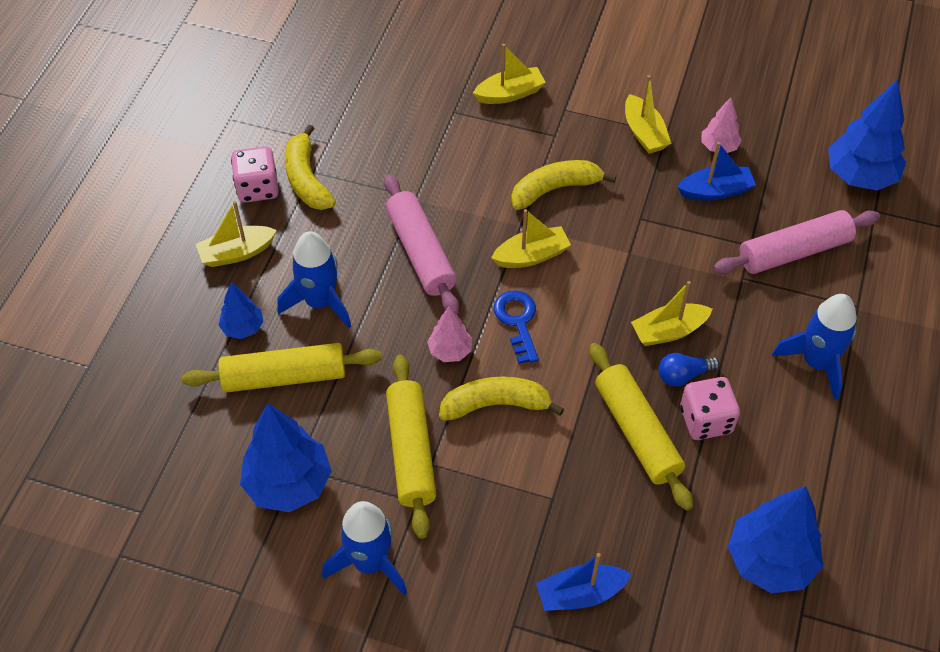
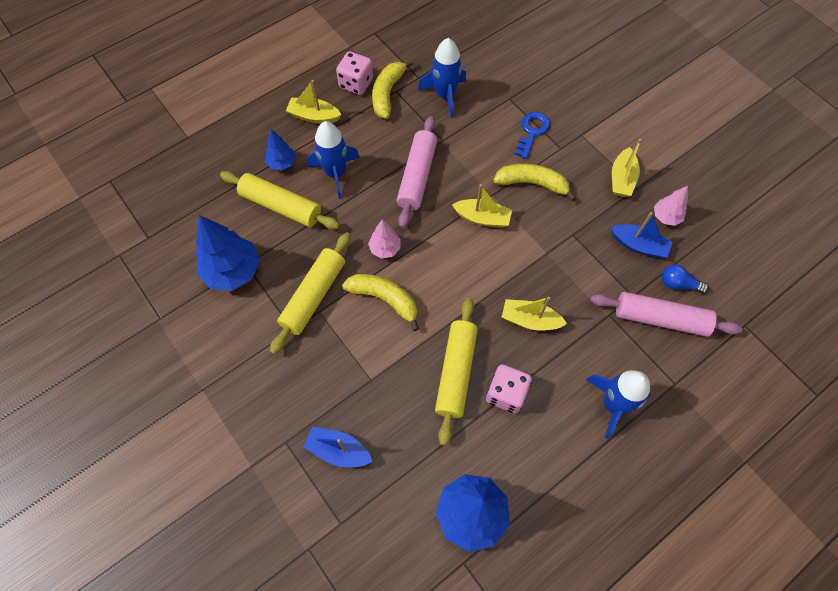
camera: 35 degrees right, 10 degrees up
blue rocket [322,501,407,596] -> blue rocket moved to [418,38,466,118]
yellow boat [473,44,546,104] -> none
blue key [494,290,539,364] -> blue key moved to [515,112,550,159]
blue light bulb [659,353,720,387] -> blue light bulb moved to [662,265,709,294]
blue tree [828,79,906,191] -> none

